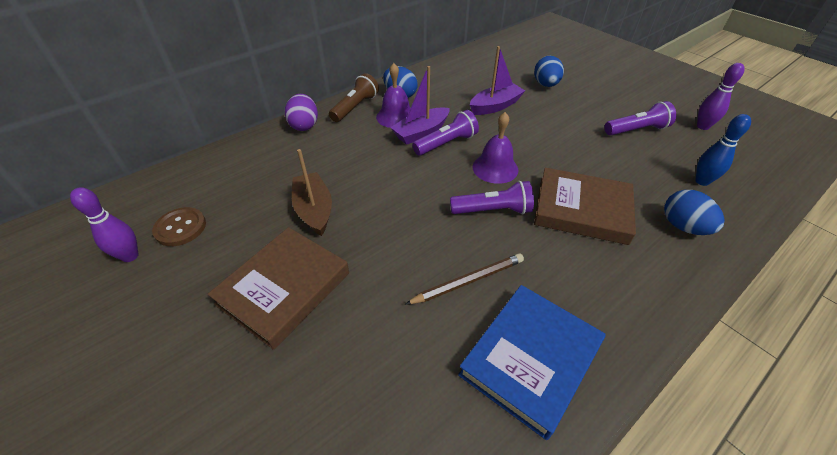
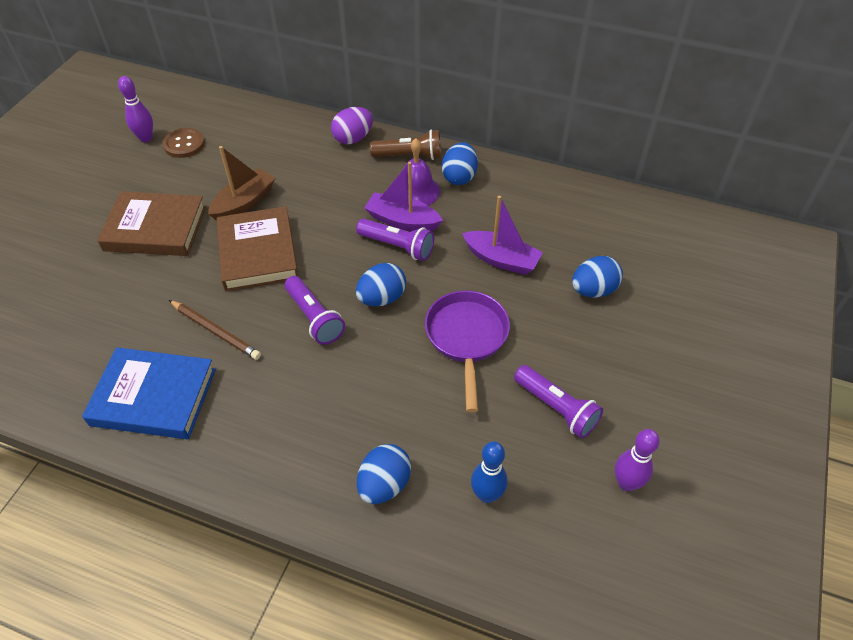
camera: 60 degrees right, 5 degrees up
purple bell [472,112,519,184] -> blue egg [356,263,406,306]
brown book [534,168,636,245] -> brown book moved to [217,206,298,292]
none -> purple pan [425,290,510,412]

